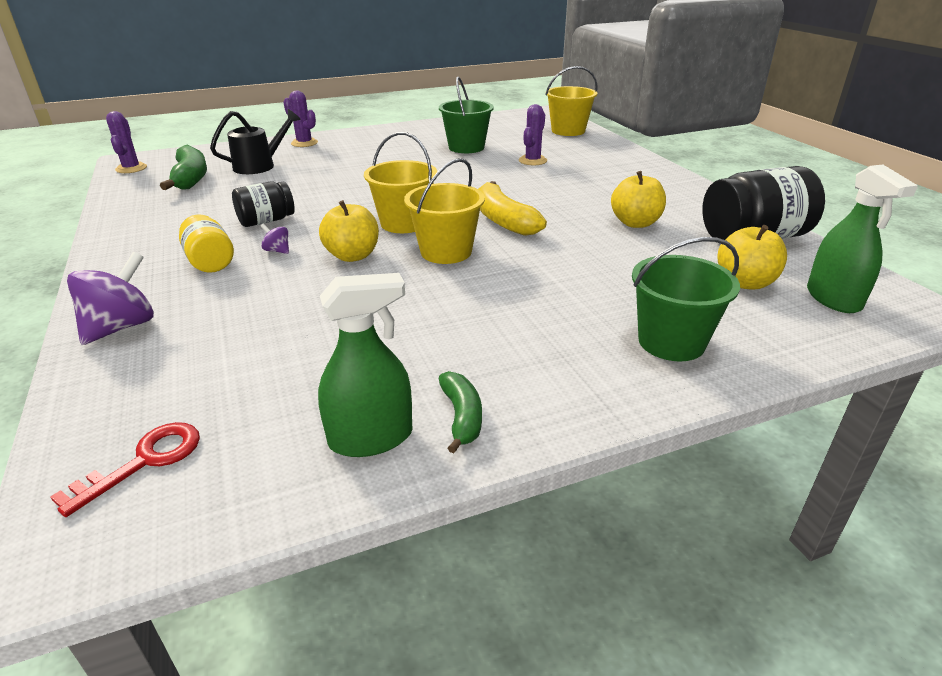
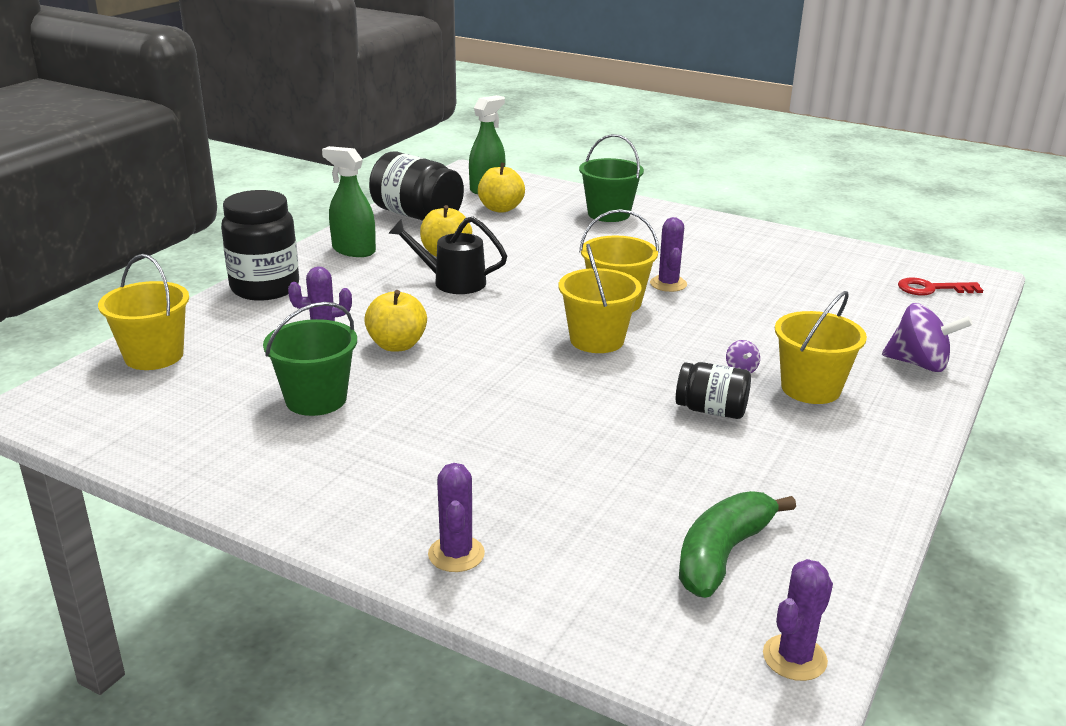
camera: 130 degrees left, 5 degrees down
purple spinning top [67,252,154,345] -> purple spinning top turned 150 degrees counterclockwise [882,303,973,372]
yellow jar [179,214,234,273] -> yellow bucket [775,291,867,404]
black watering can [210,109,301,174] -> black watering can moved to [388,217,507,294]
green spray bottle [318,273,412,457] -> green spray bottle moved to [322,146,376,257]
yellow apple [319,200,379,262] -> yellow apple moved to [364,290,427,352]
green banana [439,371,482,453] -> none
yellow banana [478,181,547,236] -> none
none -> black jar [221,190,299,301]
none -> purple cactus [650,217,687,292]

